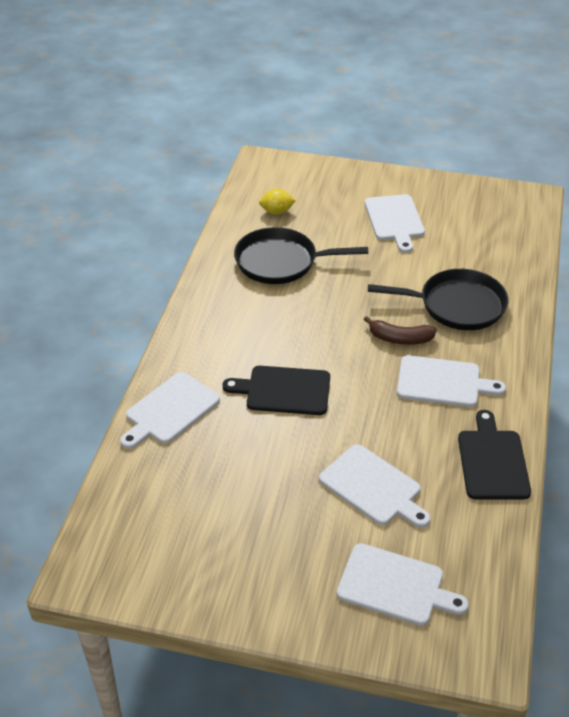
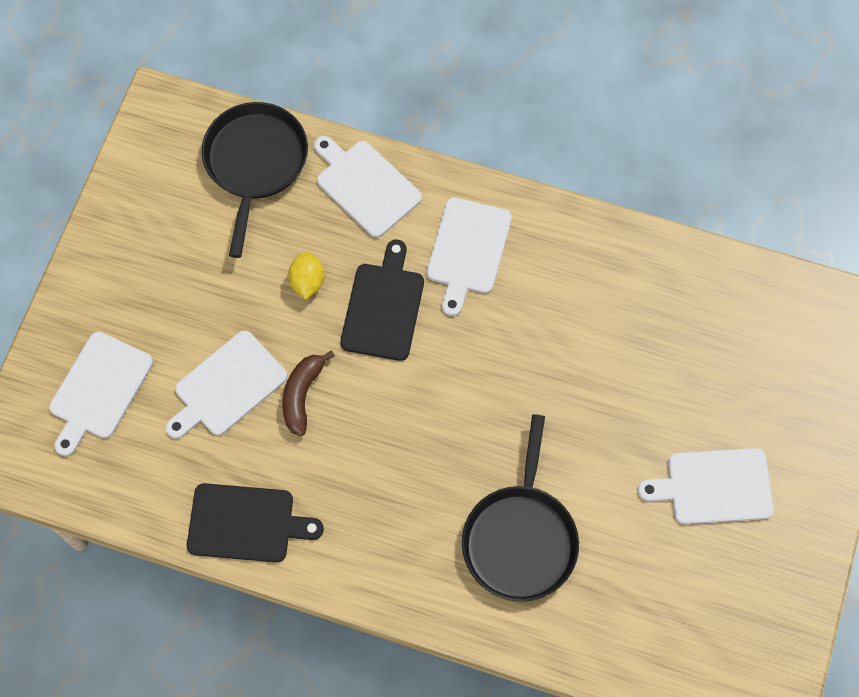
camera: 95 degrees right, 25 degrees up
black pan [234,227,368,284] -> black pan moved to [201,102,308,258]
yellow lemon [259,189,296,215] -> yellow lemon moved to [288,251,324,300]
brown banana [364,316,437,345] -> brown banana moved to [282,351,335,436]
white cutting board [397,355,506,407] -> white cutting board moved to [426,197,512,316]

